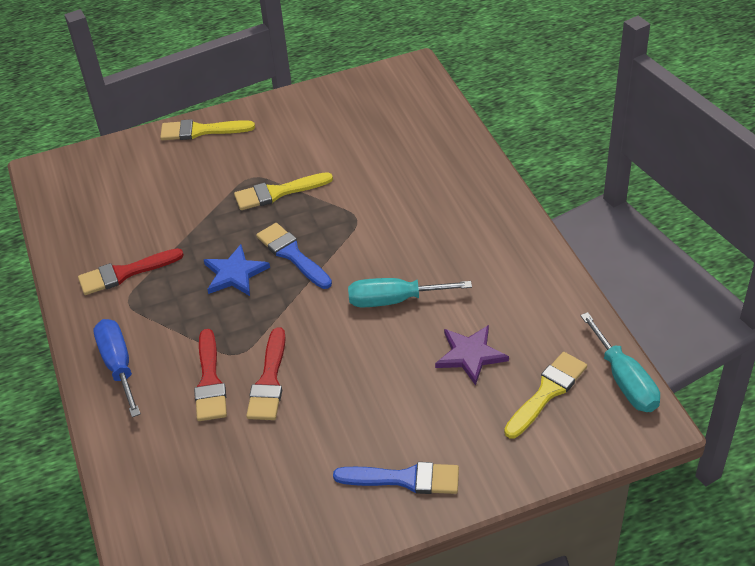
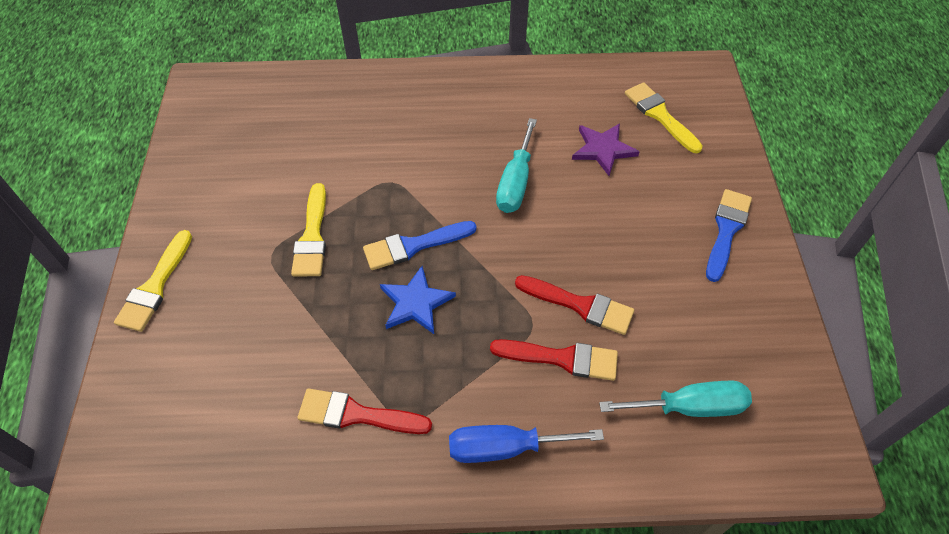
camera: 75 degrees left, 10 degrees up
red brush [78,248,184,295] -> red brush turned 105 degrees clockwise [297,388,432,434]
turquoise screwdriver [580,312,660,412] -> turquoise screwdriver moved to [599,381,752,417]

